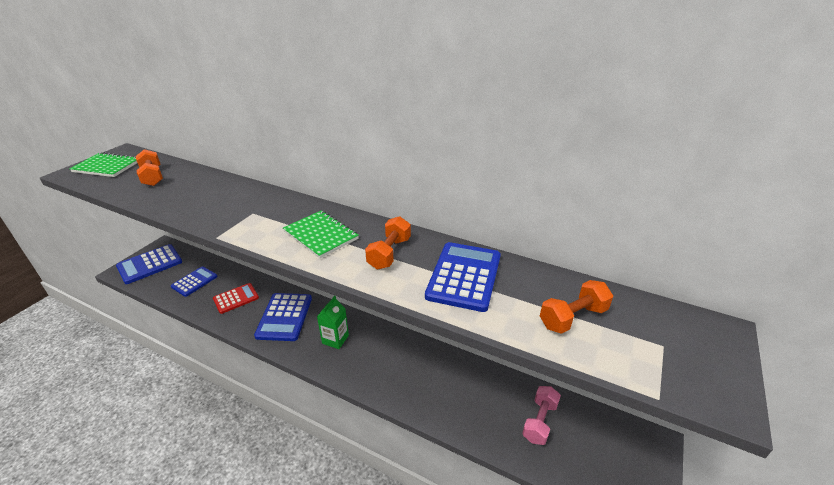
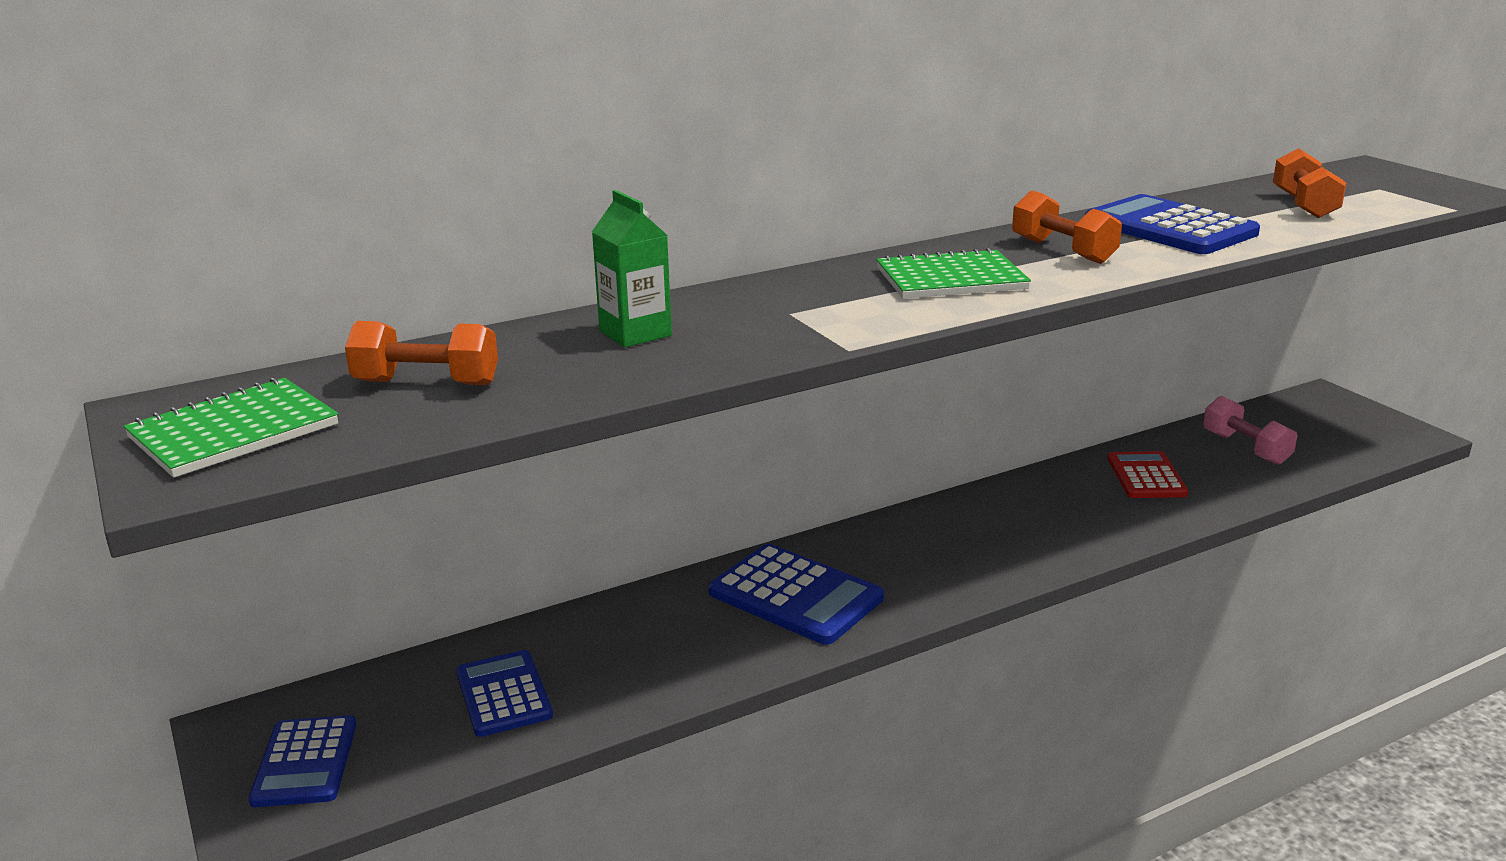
camera: 55 degrees left, 10 degrees down
blue calculator [116,244,182,284] -> blue calculator [248,715,356,807], size x0.66
red calculator [213,283,259,314] -> red calculator moved to [1108,451,1188,498]
green carton [317,296,349,349] -> green carton moved to [592,190,672,347]

